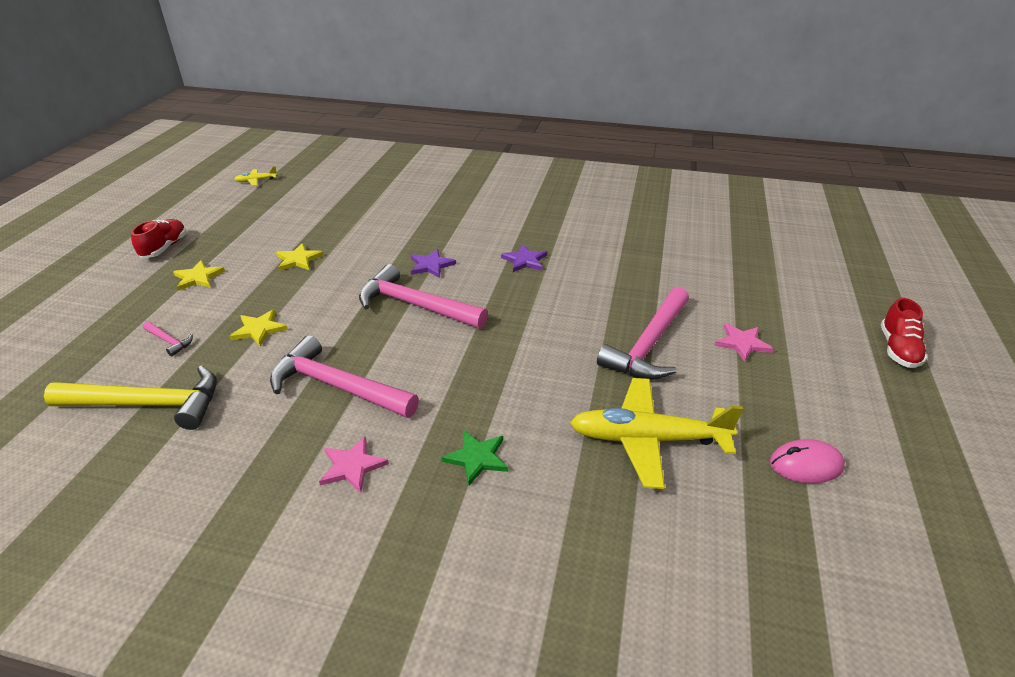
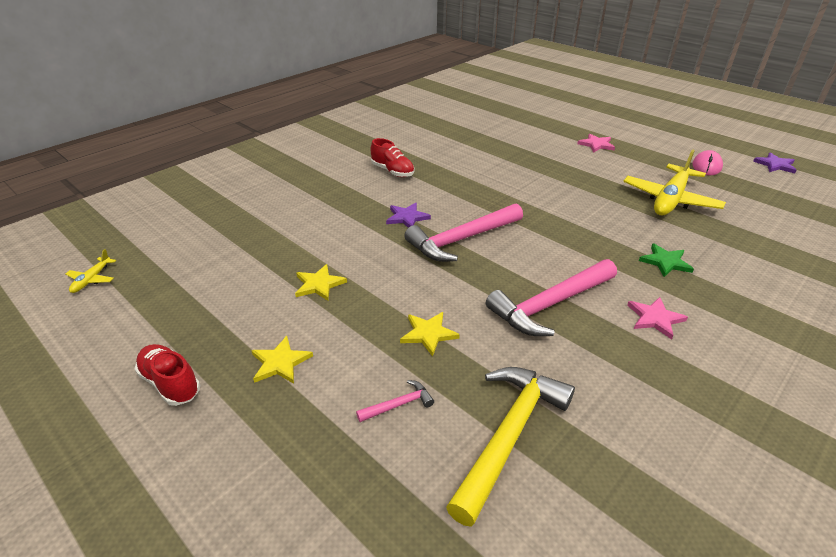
camera: 60 degrees left, 0 degrees up
purple star [501,244,547,272] -> purple star moved to [753,153,797,173]
pink hammer [597,287,689,380] -> none
red shoe [881,298,928,368] -> red shoe moved to [371,138,414,177]

